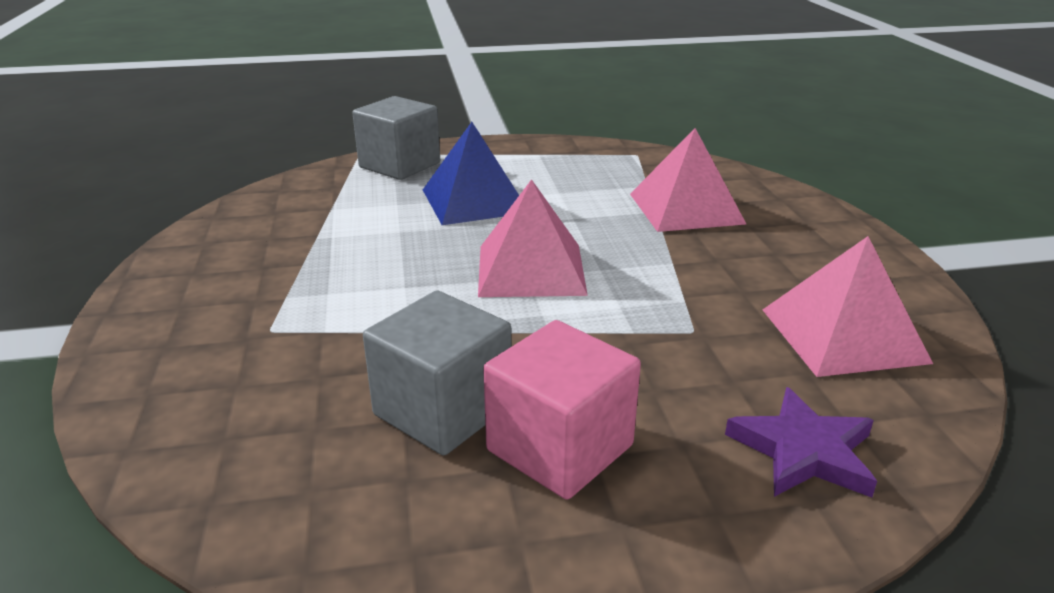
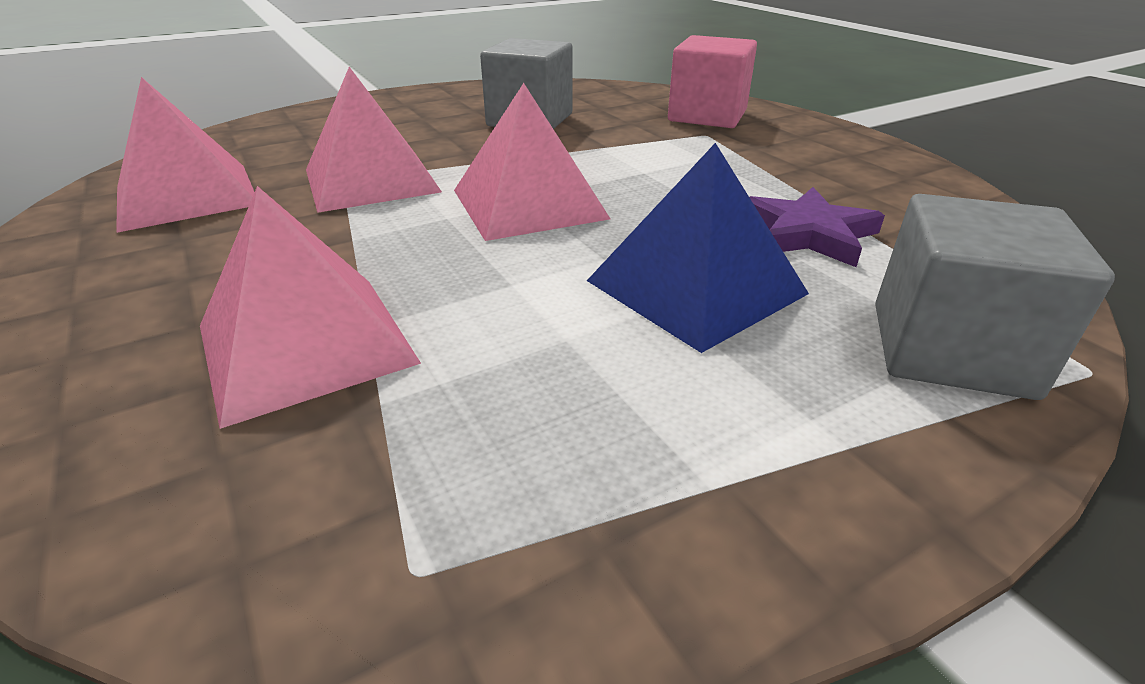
camera: 160 degrees right, 5 degrees up
pink cube [483,320,641,500] -> pink cube moved to [668,35,757,128]
purple star [725,387,877,498] -> purple star moved to [749,187,885,267]
none -> pink pyramid [306,67,442,213]

